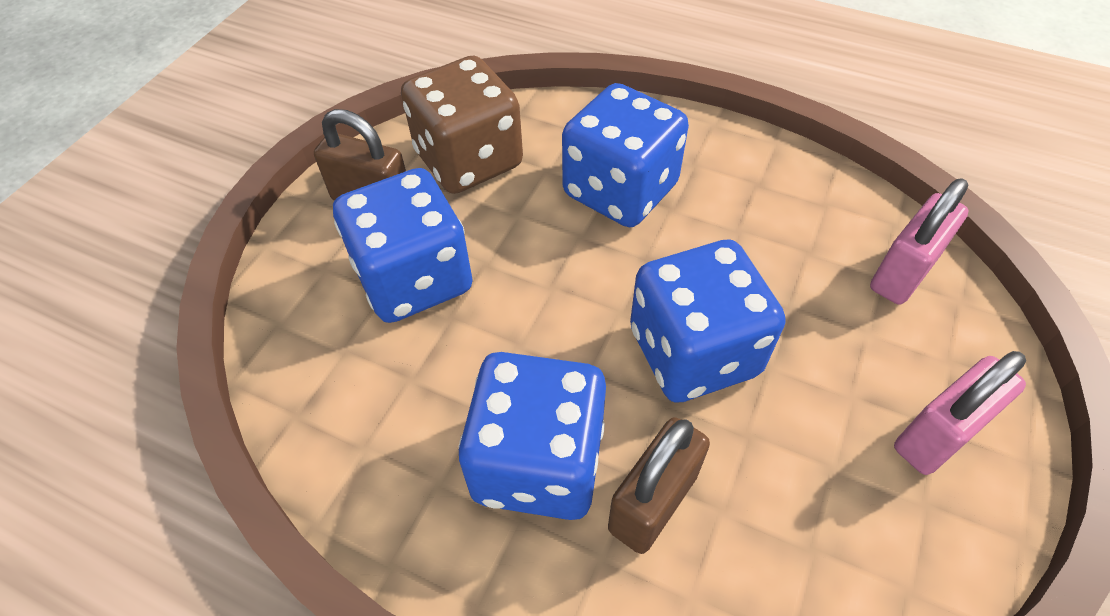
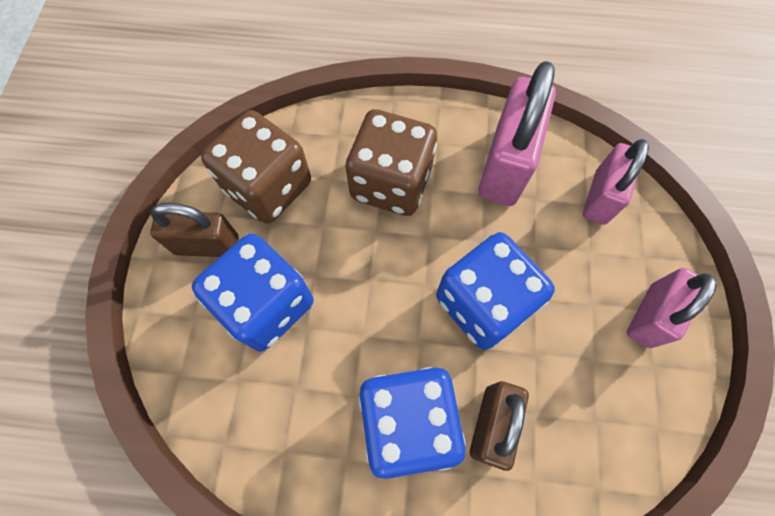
camera: 20 degrees left, 15 degrees up
blue dice [562,83,689,227] -> brown dice [345,109,437,216]
none -> pink padlock [479,61,556,206]

